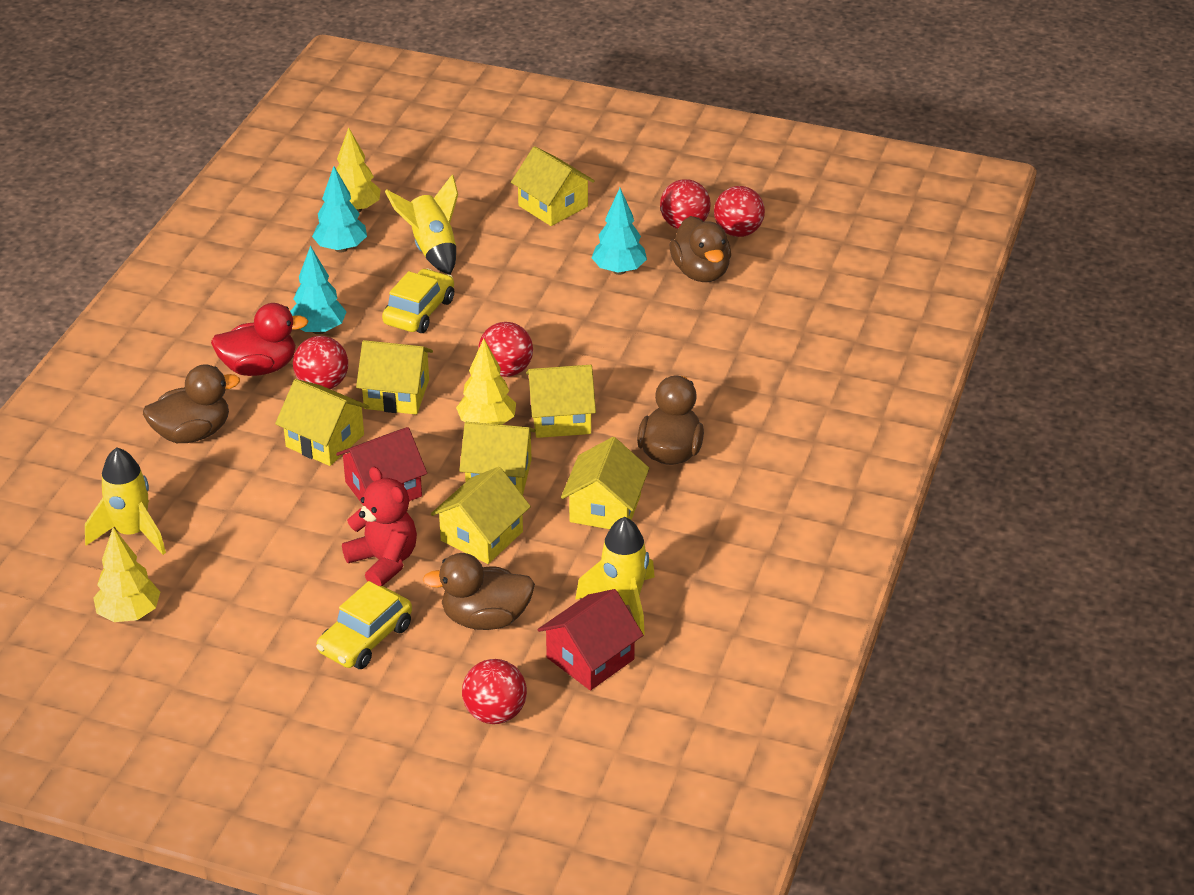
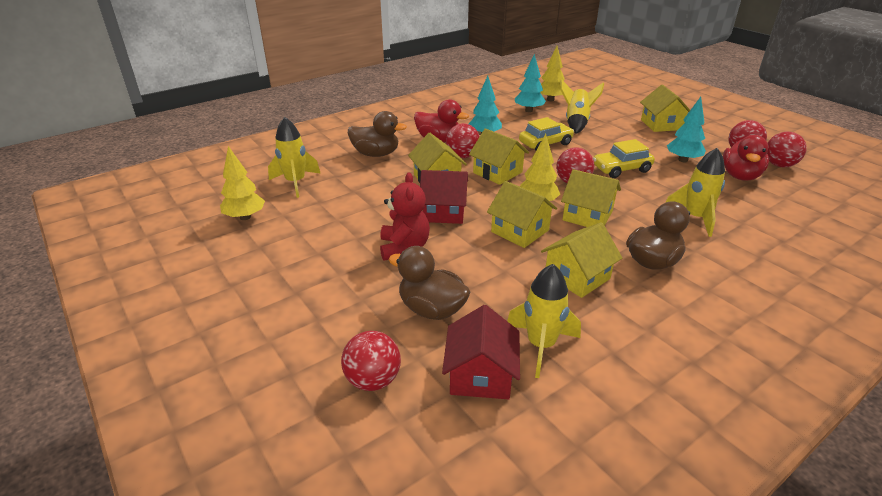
camera: 35 degrees right, 5 degrees down
yellow car [316,581,412,669] -> yellow car moved to [593,139,655,178]
yellow house [431,467,531,564] -> none
red house [538,589,643,690] -> red house turned 75 degrees counterclockwise [442,305,520,399]
brown duck [670,216,731,282] -> red duck [723,135,769,181]
none -> yellow rocket [665,148,725,237]

